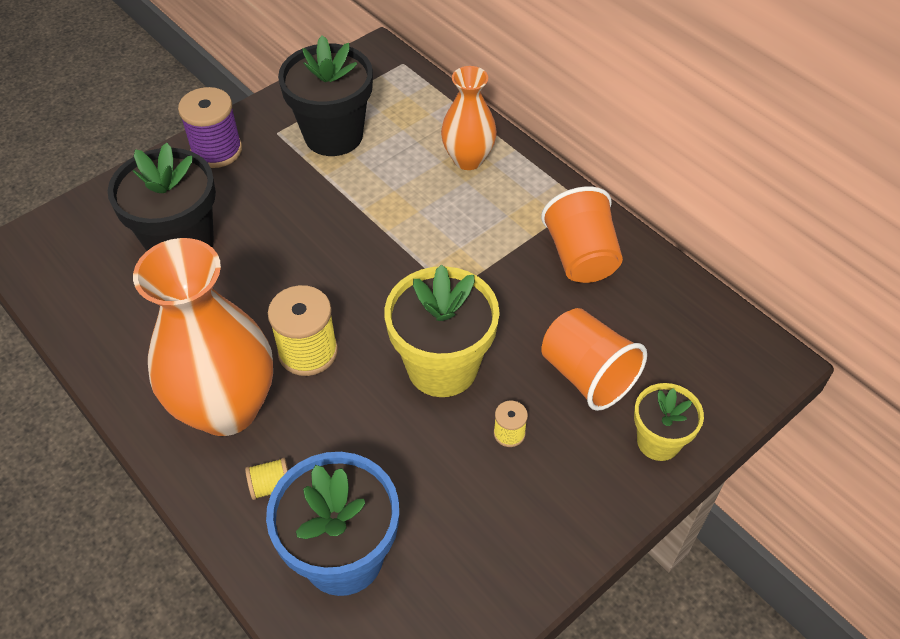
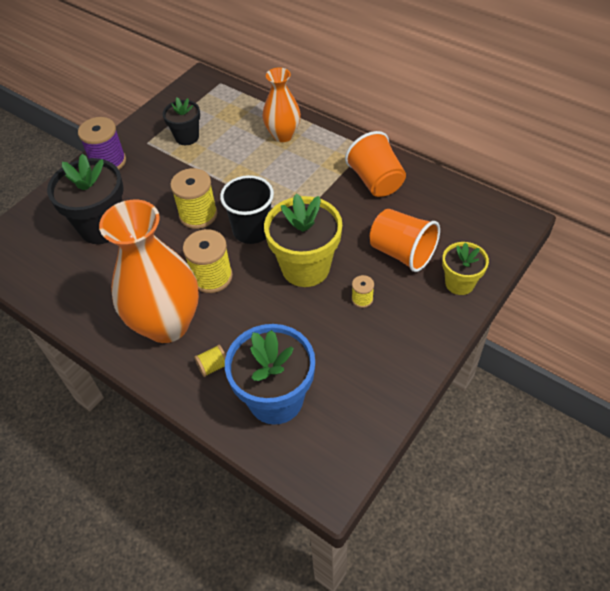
camera: 10 degrees left, 0 degrees up
black flower pot [278,35,373,156] -> black flower pot [163,97,200,145], size x0.58
none -> yellow spool [170,168,218,229]
none -> black cup [220,175,274,244]

